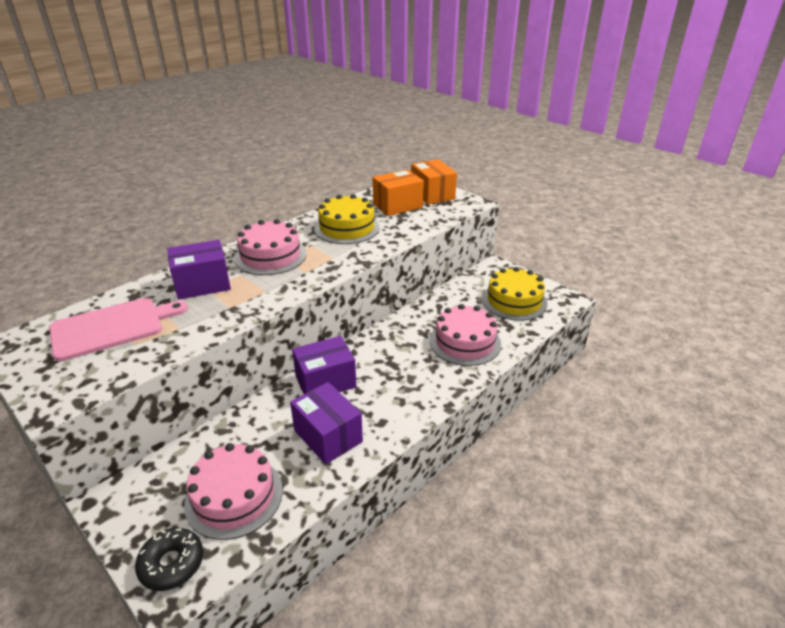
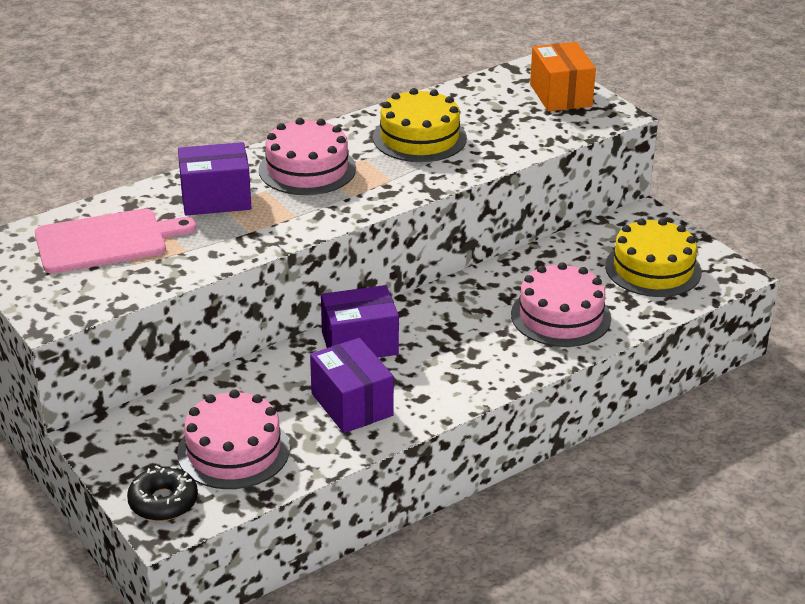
camera: 10 degrees right, 0 degrees up
orange box [373,170,424,216] -> none

